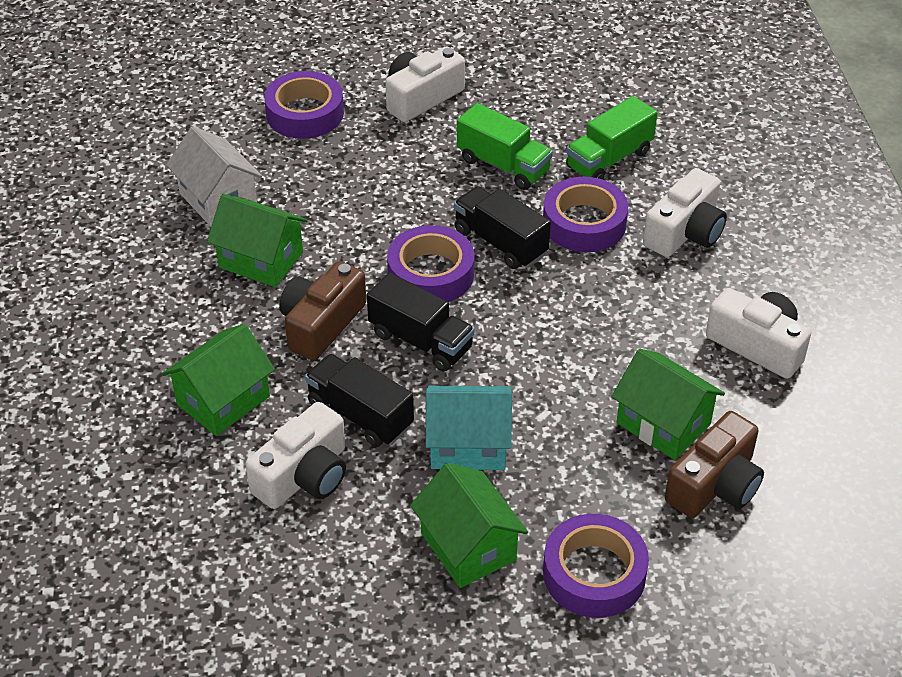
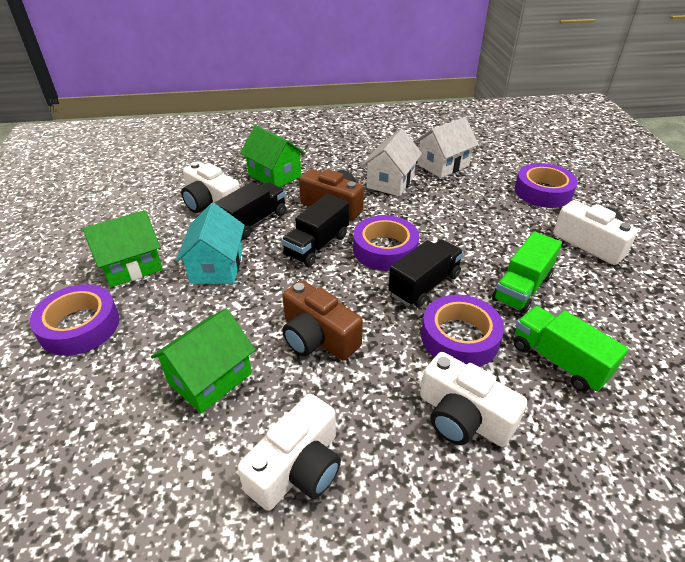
camera: 90 degrees right, 5 degrees down
green house [207,194,308,287] -> white house [362,129,422,196]
brown camera [665,411,764,518] -> brown camera moved to [282,280,363,360]

